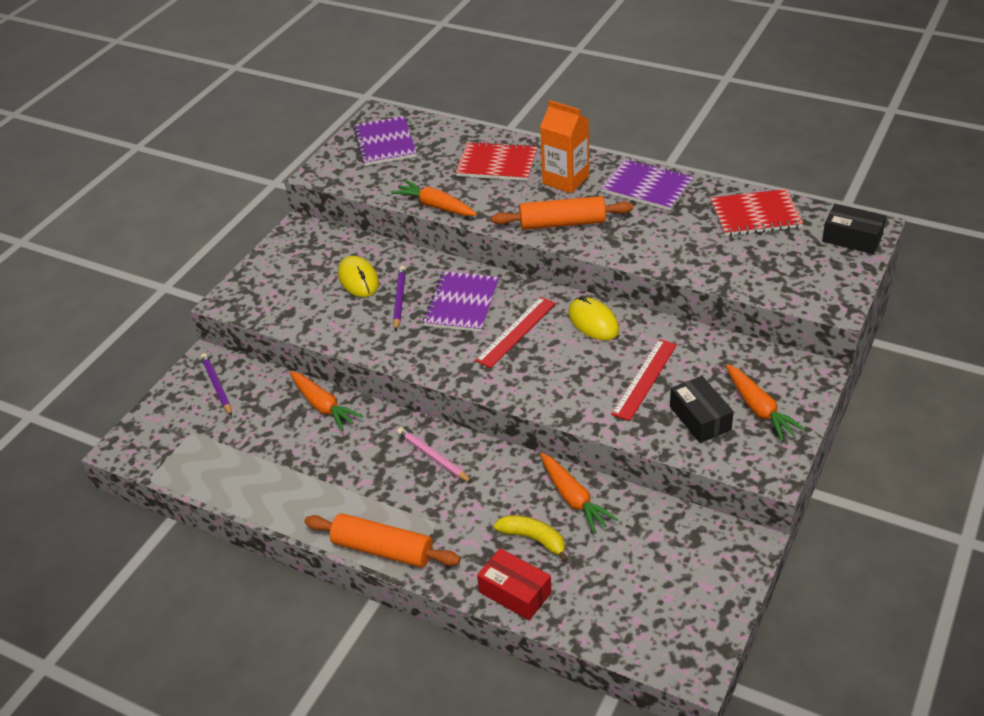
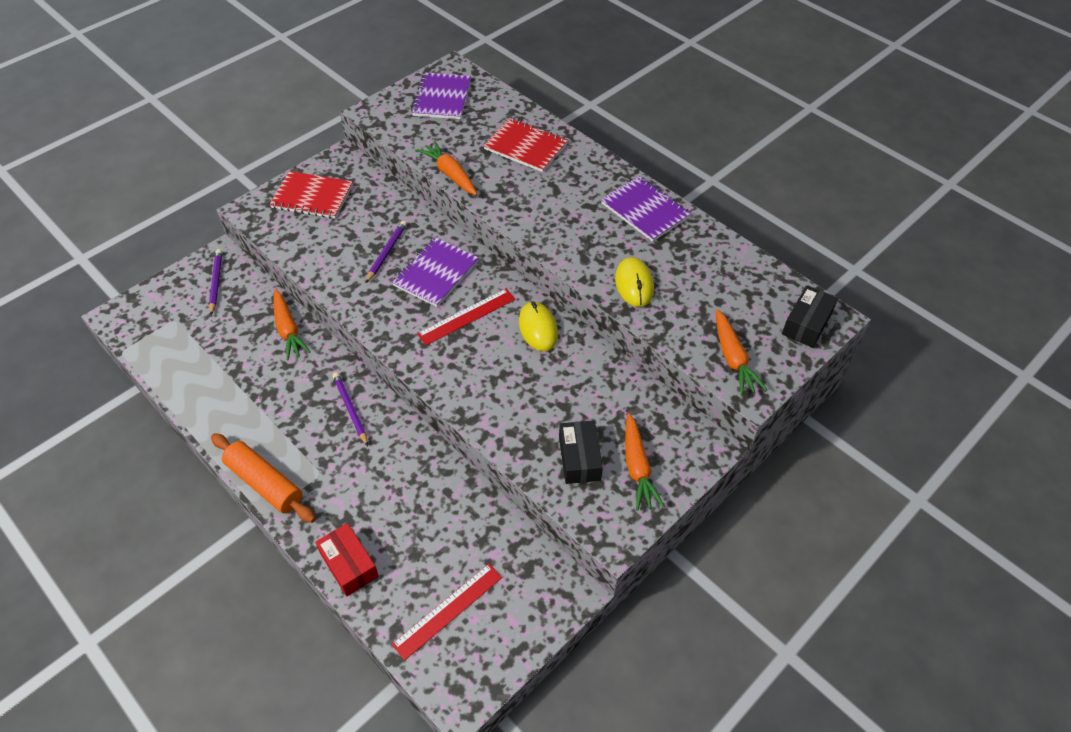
camera: 15 degrees right, 10 degrees up
yellow mouse [338,256,379,297] -> yellow mouse moved to [615,257,654,307]
pink pencil [397,427,472,483] -> purple pencil [332,372,368,446]
orange rolling pin [492,196,633,230] -> none
yellow banana [494,515,568,563] -> none
orange carton [540,100,589,193] -> none
orange carrot [540,453,618,534] -> orange carrot moved to [716,309,767,395]
red ruler [611,339,677,421] -> red ruler moved to [392,564,502,660]
red notebook [711,189,803,236] -> red notebook moved to [270,171,353,219]
black box [822,204,886,254] -> black box turned 75 degrees clockwise [782,285,838,348]

